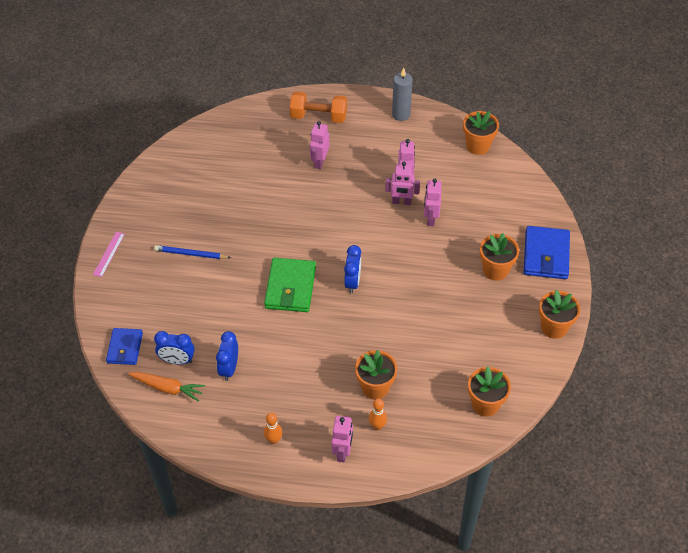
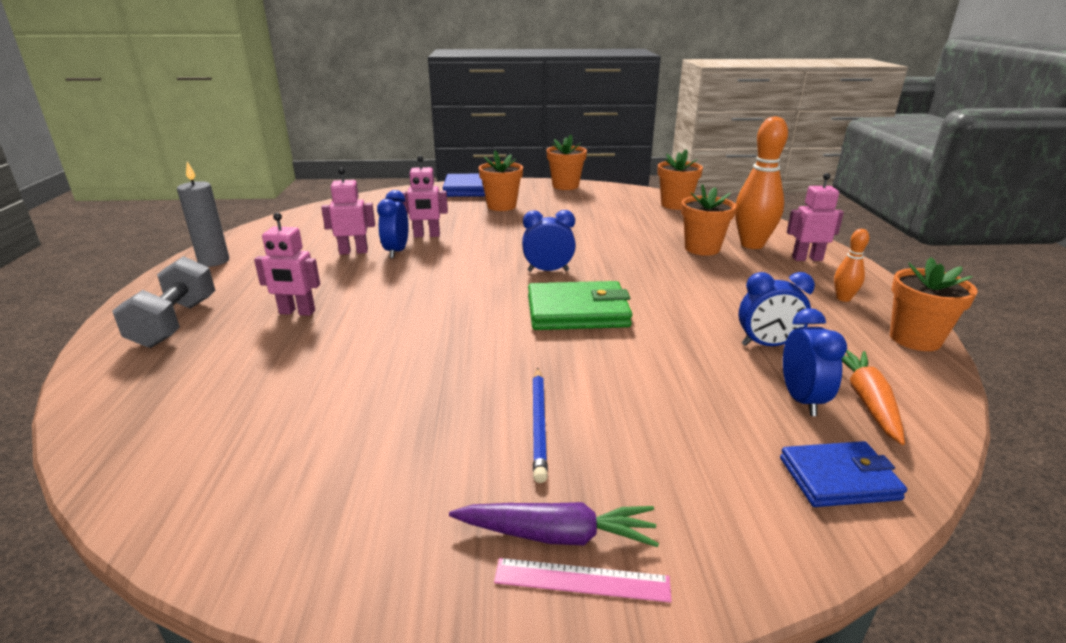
camera: 100 degrees left, 25 degrees down
orange dumbbell [290,91,347,123] -> grey dumbbell [112,256,216,348]
orange bowling pin [369,398,387,430] -> orange bowling pin [735,116,788,249], size x2.03
pink robot [385,161,420,205] -> blue clock [377,190,409,258]
orange flower pot [463,111,499,155] -> orange flower pot moved to [890,257,978,351]
none -> purple carrot [449,502,659,547]

